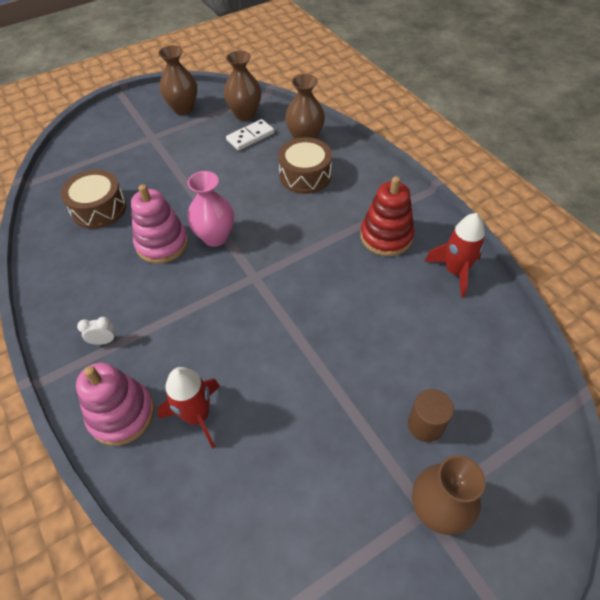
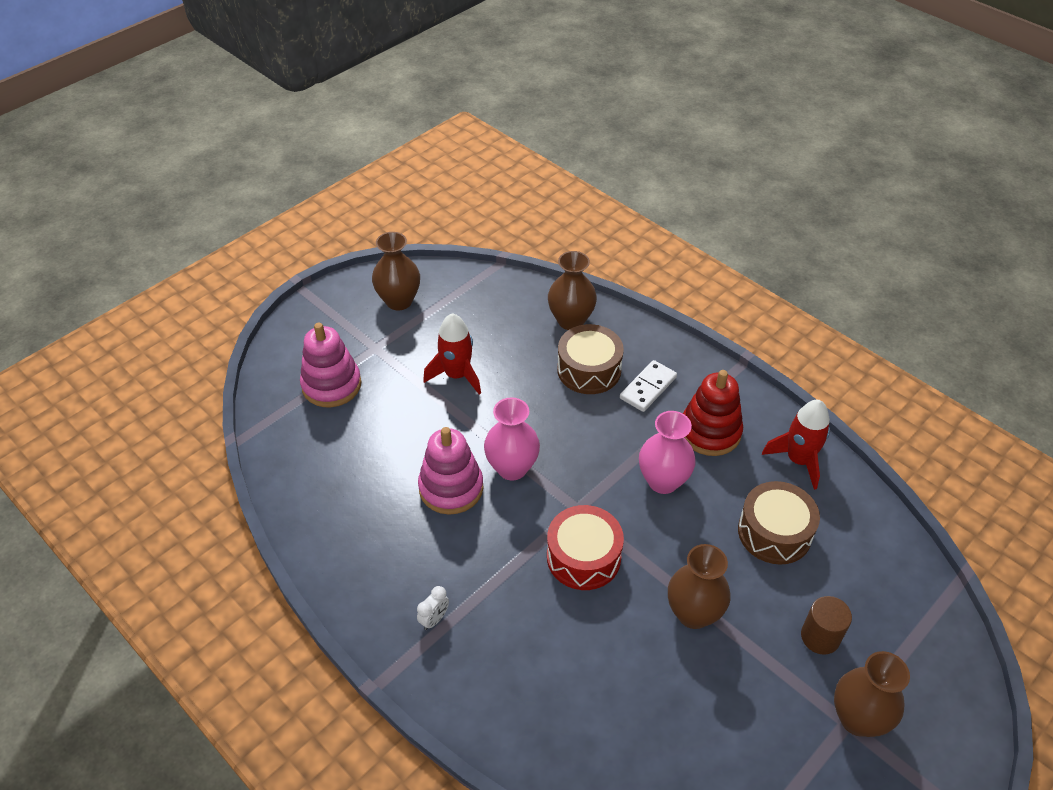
camera: 15 degrees left, 5 degrees down
brown drum [61,169,126,229] -> brown drum moved to [738,481,820,565]
pink stacking toy [76,363,154,446] -> pink stacking toy moved to [300,323,361,407]
white clock [77,317,116,345] -> white clock turned 150 degrees clockwise [417,586,449,630]
red rocket [157,367,220,449] -> red rocket moved to [423,313,481,395]
brown vase [224,51,261,121] -> brown vase moved to [668,544,731,629]
white domino [226,119,274,151] -> white domino moved to [620,360,677,412]
none -> red drum [547,505,624,590]
none -> pink vase [639,411,696,494]

